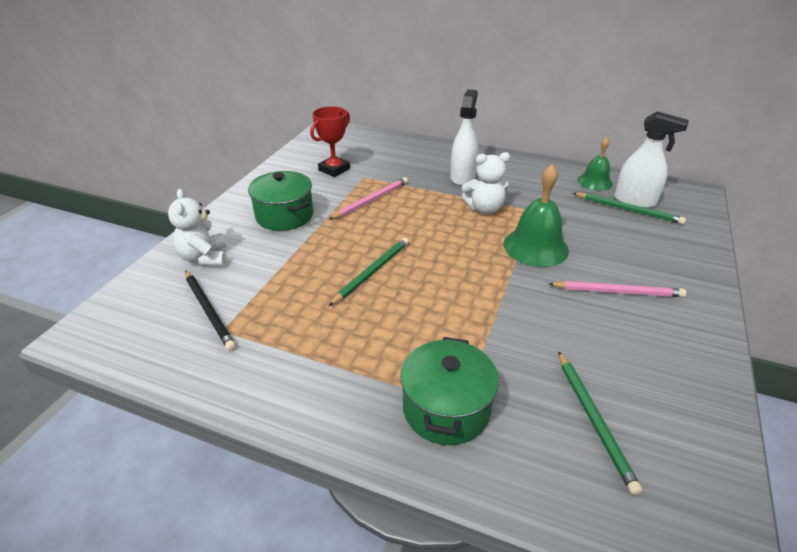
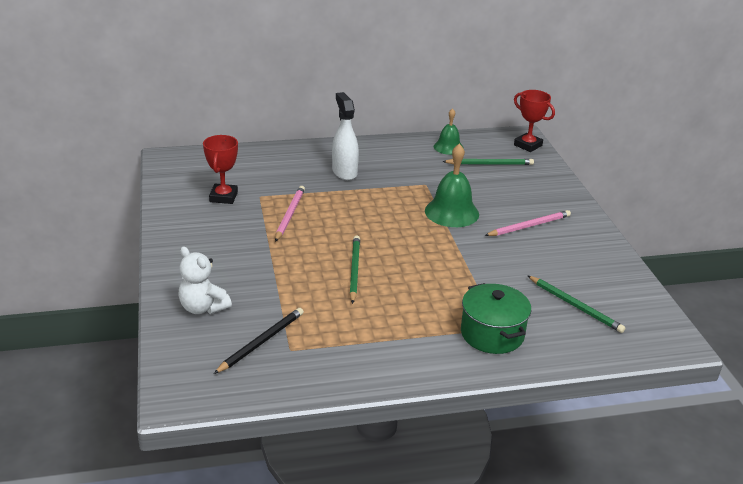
camera: 35 degrees left, 5 degrees down
black pencil [185,270,236,351] -> black pencil turned 75 degrees counterclockwise [214,308,304,374]
green pot [248,171,313,231] -> none
white teddy bear [462,152,510,214] -> none
white spray bottle [614,111,689,208] -> none
none -> red trophy [514,90,555,152]

